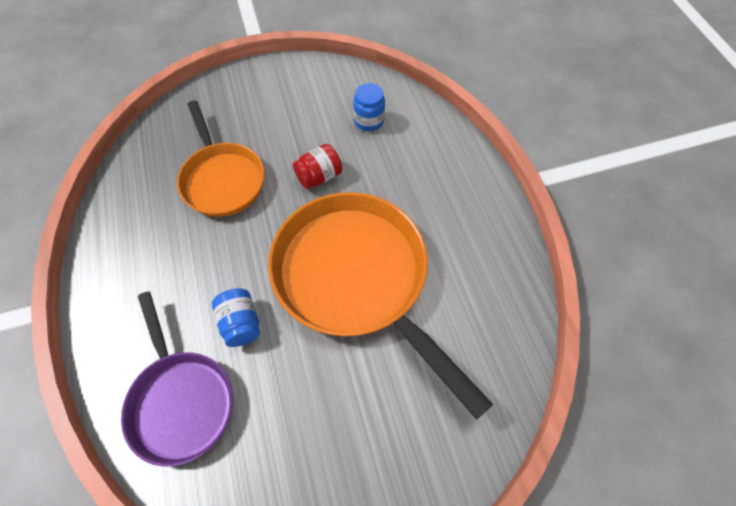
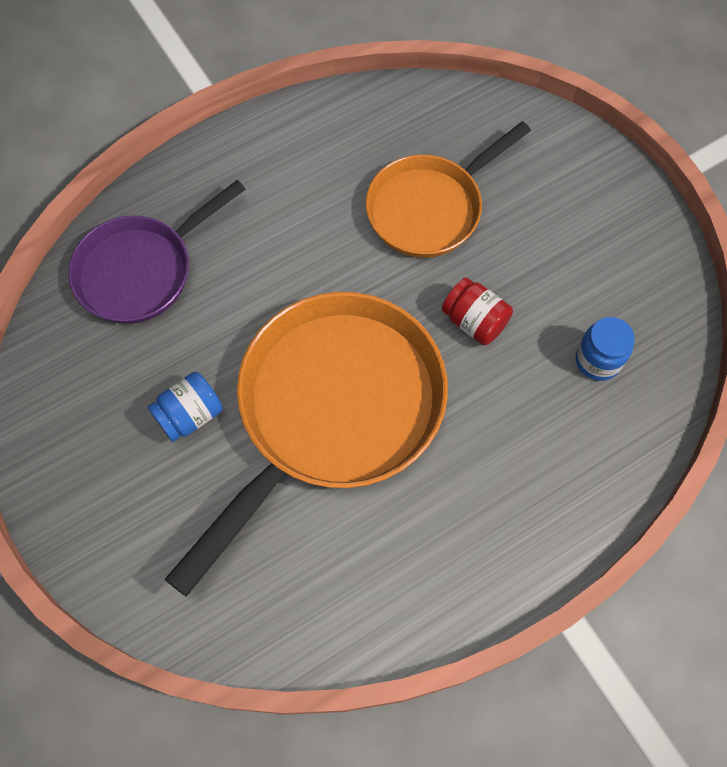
camera: 75 degrees right, 5 degrees up
blue jar [212,288,260,347] -> blue jar moved to [148,372,223,442]

